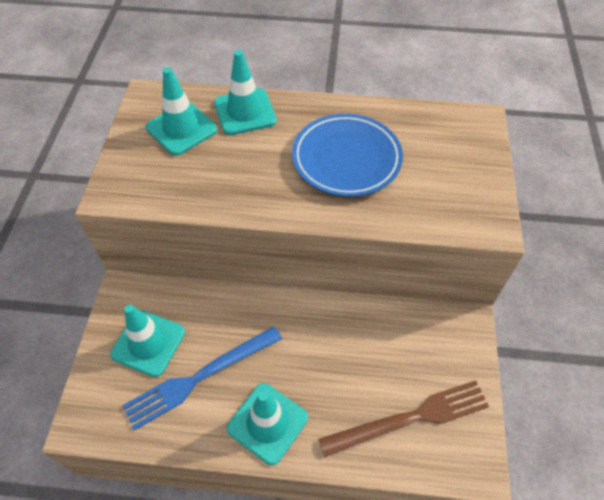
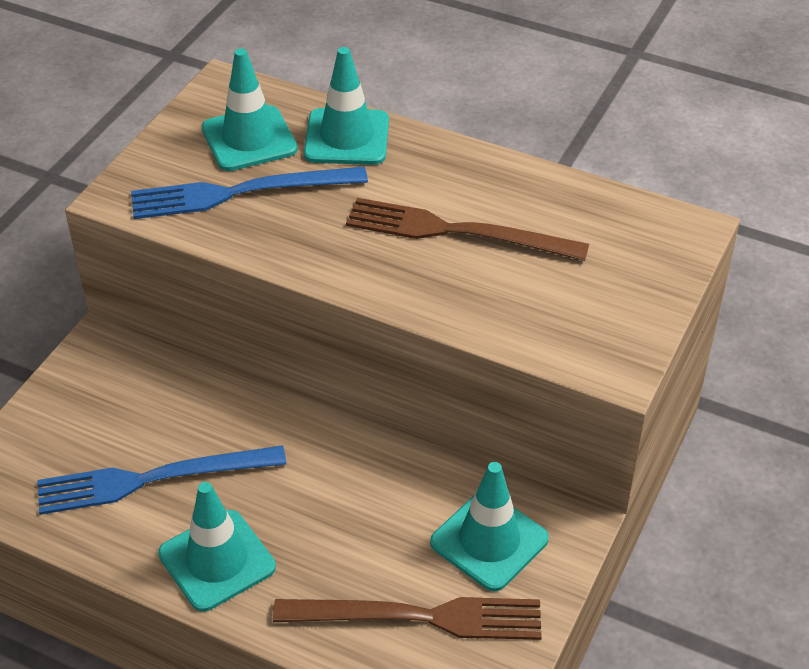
camera: 20 degrees right, 10 degrees down
turquoise traffic cone [110,304,185,377] -> turquoise traffic cone moved to [430,462,549,591]
blue plate [292,114,403,197] -> brown fork [346,198,589,261]
none -> blue fork [131,166,368,219]

